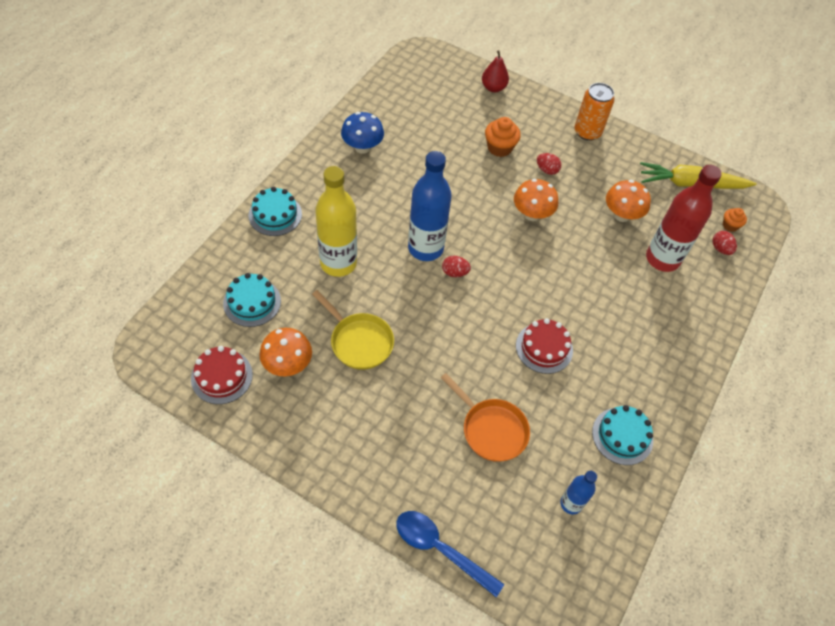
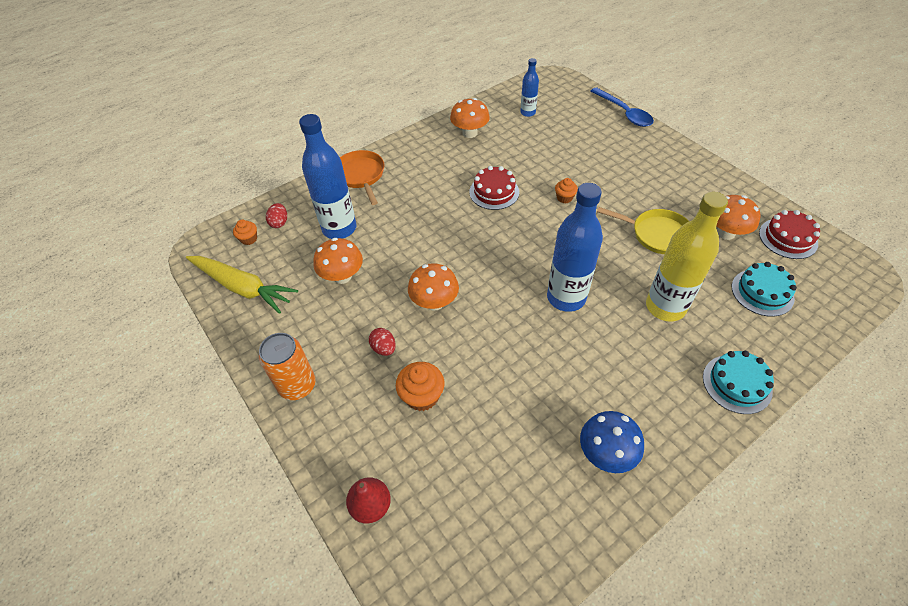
camera: 150 degrees left, 5 degrees down
yellow pan [312,290,394,370] -> yellow pan turned 135 degrees clockwise [597,207,689,254]
orange pan [441,373,530,462] -> orange pan moved to [340,150,384,205]
red egg [442,256,471,277] -> none
turquoise cake [592,405,653,465] -> orange mushroom [450,98,490,138]
red bottle [646,165,722,272] -> blue bottle [299,114,357,239]
none -> orange cupcake [555,178,578,203]

